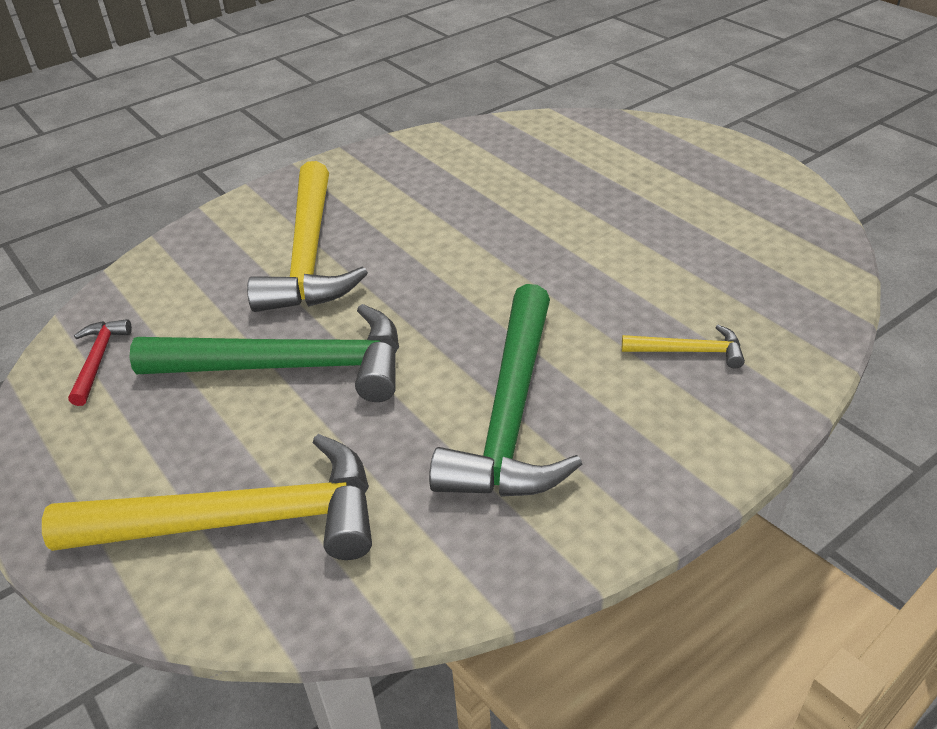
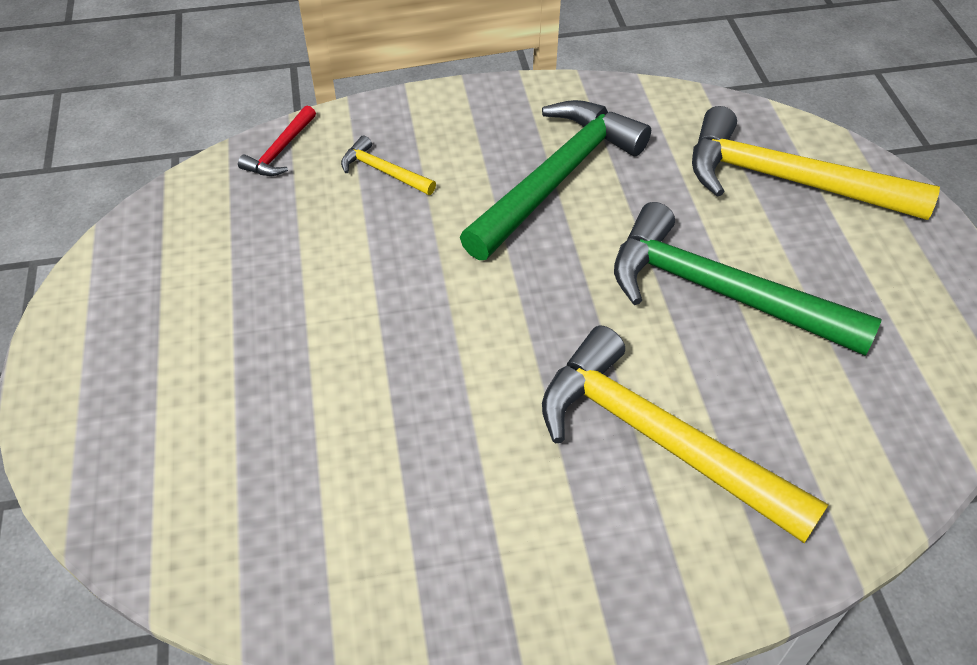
camera: 155 degrees left, 10 degrees up
red hammer [68,319,132,406] -> red hammer moved to [238,106,316,176]
yellow hammer [247,161,368,312] -> yellow hammer turned 75 degrees counterclockwise [542,326,829,543]

